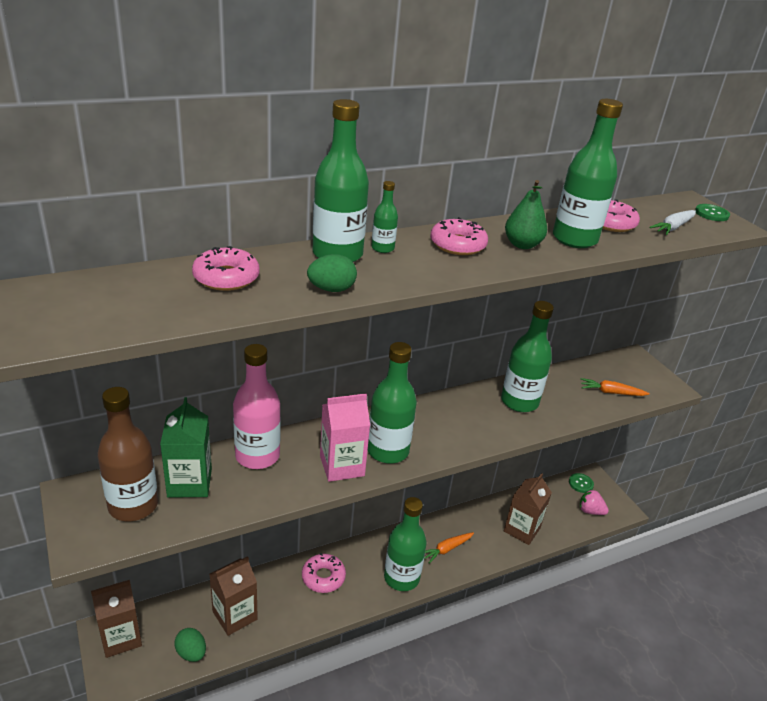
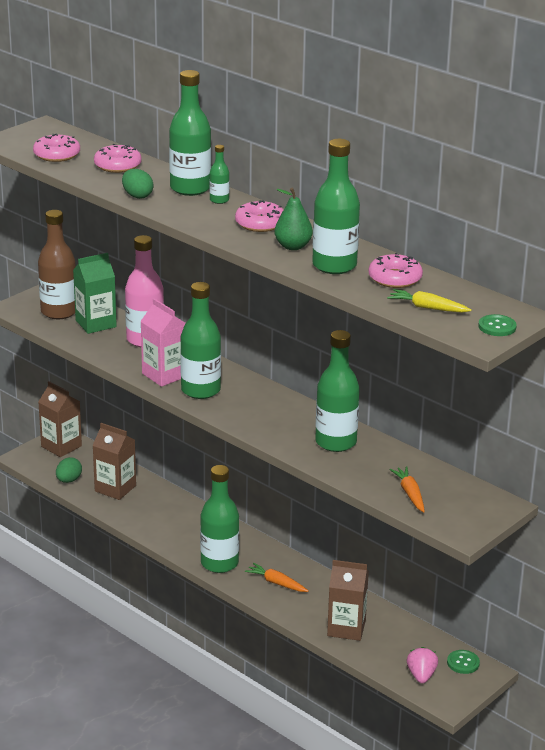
camera: 70 degrees right, 5 degrees down
pink donut [302,553,346,593] -> pink donut moved to [33,134,80,162]
white carrot [650,210,696,235] -> yellow carrot [387,289,472,313]

